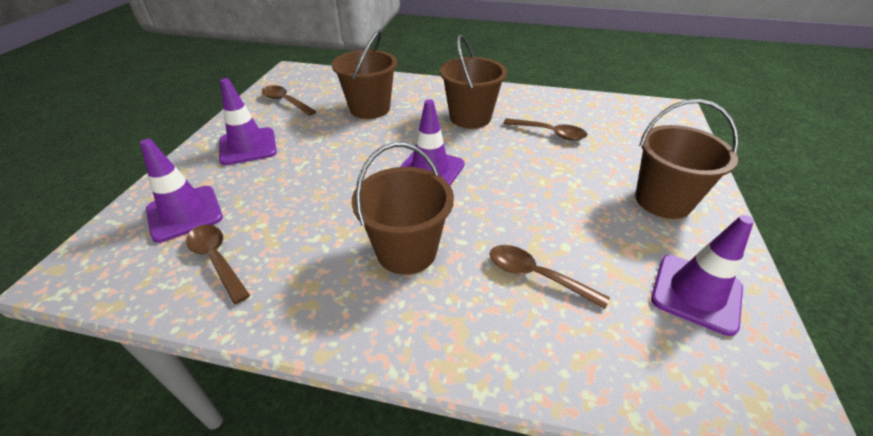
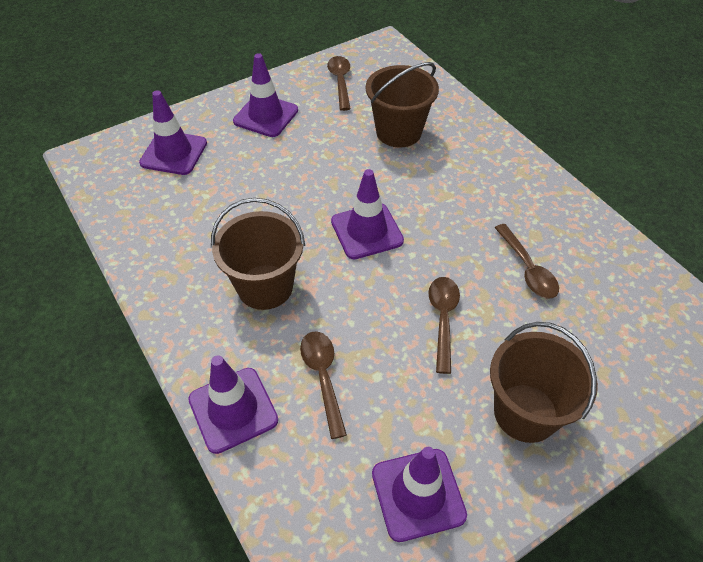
camera: 45 degrees right, 10 degrees up
brown spoon [186,225,250,304] -> brown spoon moved to [428,277,460,374]
brown bucket [440,35,507,128] -> none
none -> purple traffic cone [188,355,278,454]

